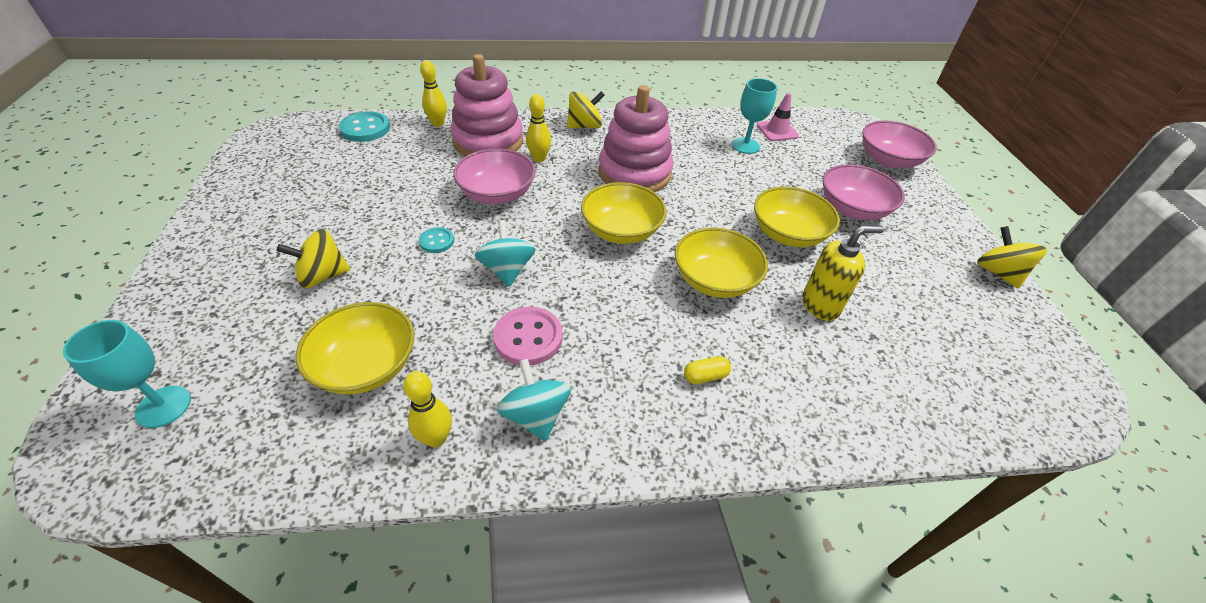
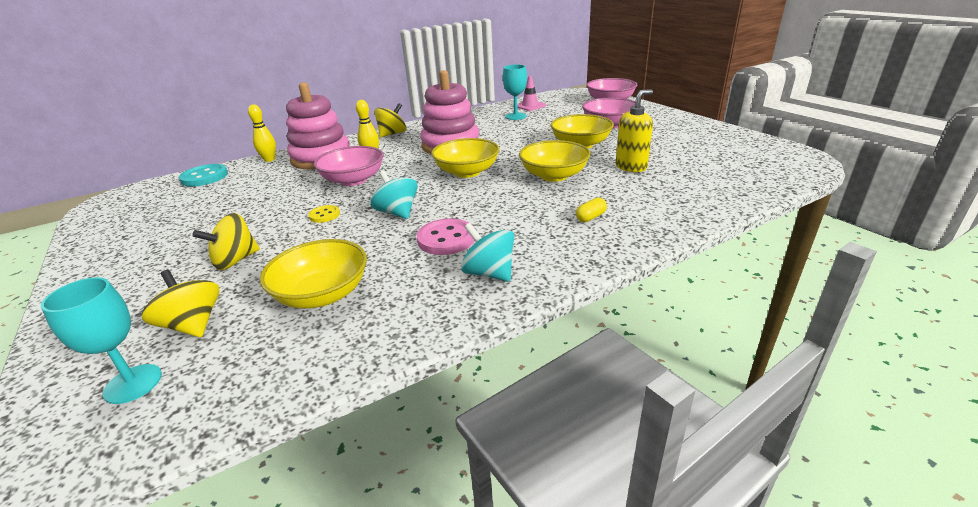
camera: 20 degrees left, 15 degrees down
yellow bowling pin [403,371,452,448] -> none
turquoise button [419,227,454,253] -> yellow button [308,205,340,223]
yellow spinning top [977,226,1047,288] -> yellow spinning top moved to [142,270,219,337]

